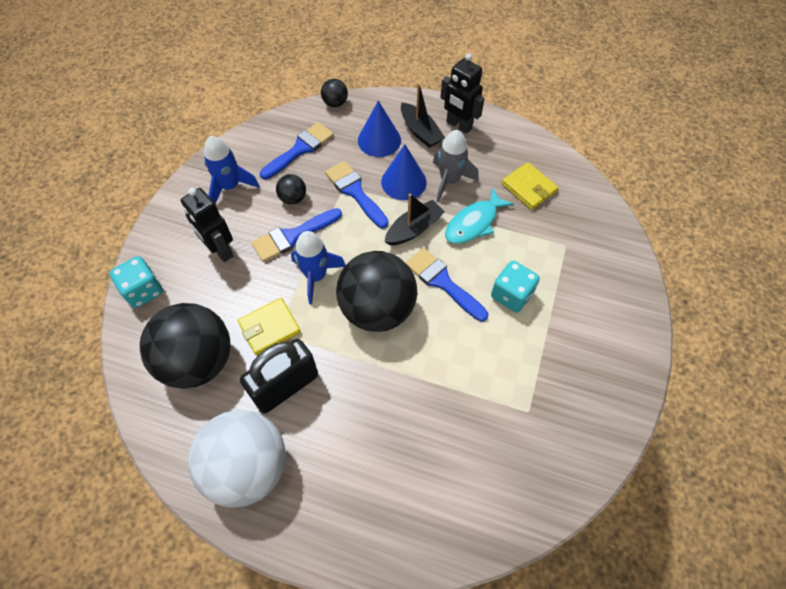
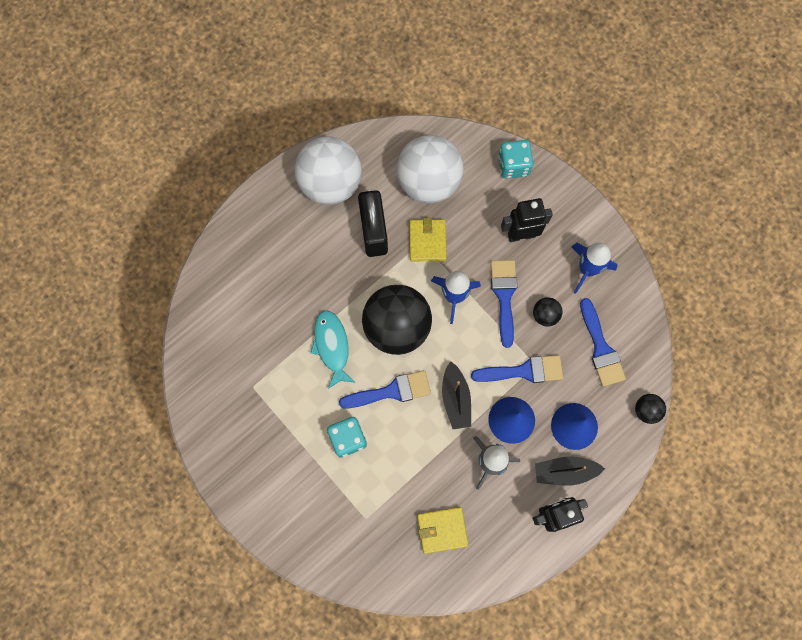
camera: 120 degrees right, 15 degrees up
black ball [140,303,230,389] -> white ball [396,135,464,203]
turquoise fish [445,187,514,244] -> turquoise fish moved to [310,310,356,389]

